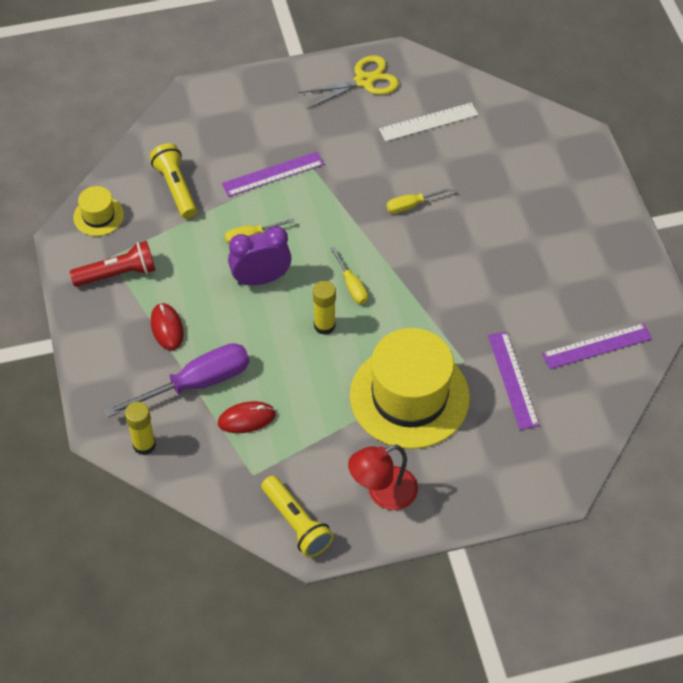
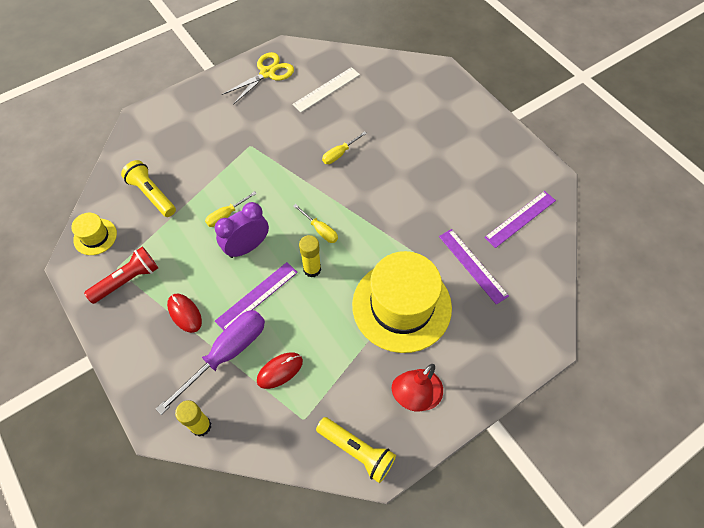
camera: 20 degrees left, 5 degrees up
purple ruler [222,152,324,197] -> purple ruler moved to [215,262,298,331]

